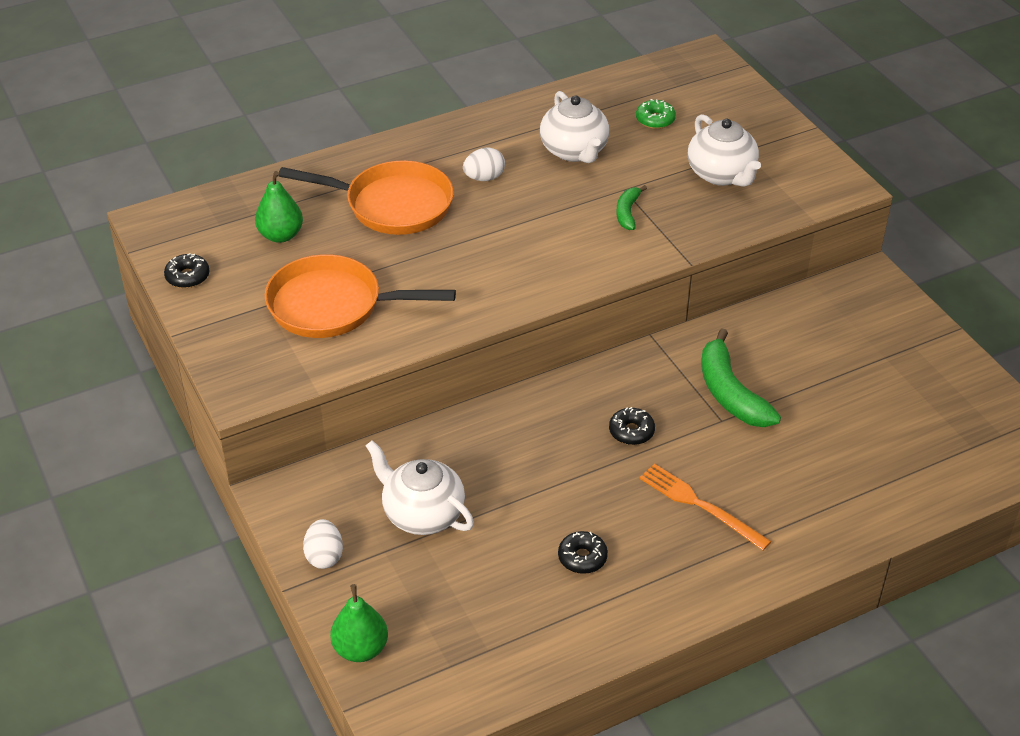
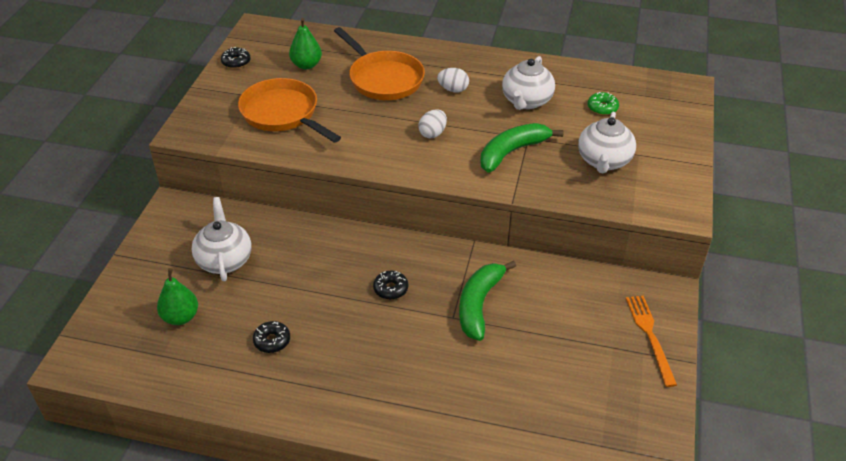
camera: 40 degrees right, 0 degrees up
white egg [303,519,343,569] -> white egg moved to [418,109,447,138]
green pear [330,584,388,662] -> green pear moved to [157,268,198,325]
green banana [616,185,647,230] -> green banana [480,123,564,173], size x1.88
orange fork [639,464,772,551] -> orange fork moved to [626,296,677,387]

